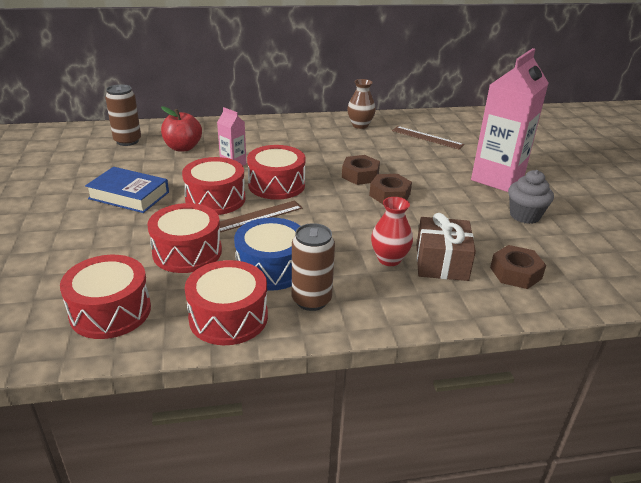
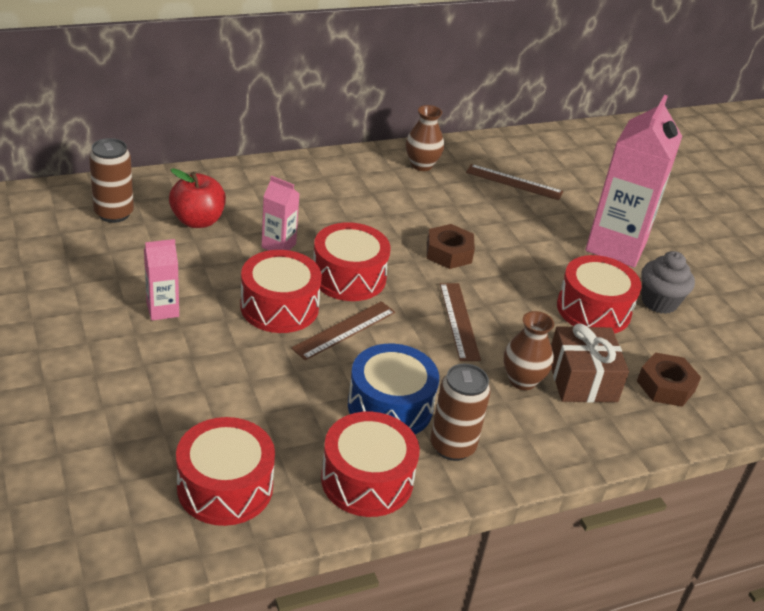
camera: 15 degrees left, 5 degrees up
blue book [85,167,169,213] -> pink carton [144,239,179,321]
red drum [147,203,222,273] -> red drum moved to [557,255,642,334]
brown nut [369,174,412,204] -> none
red vase [371,197,413,266] -> brown vase [504,311,554,390]
none -> brown ruler [440,283,481,361]

